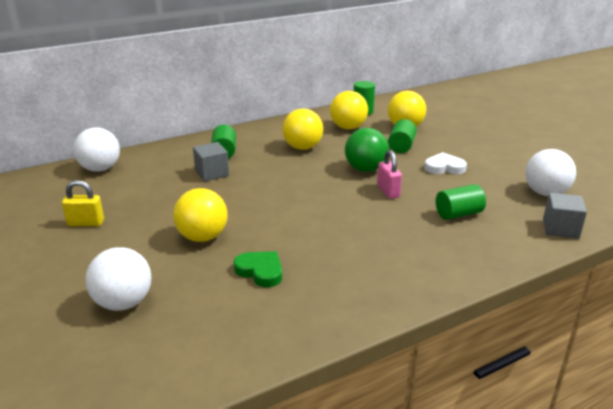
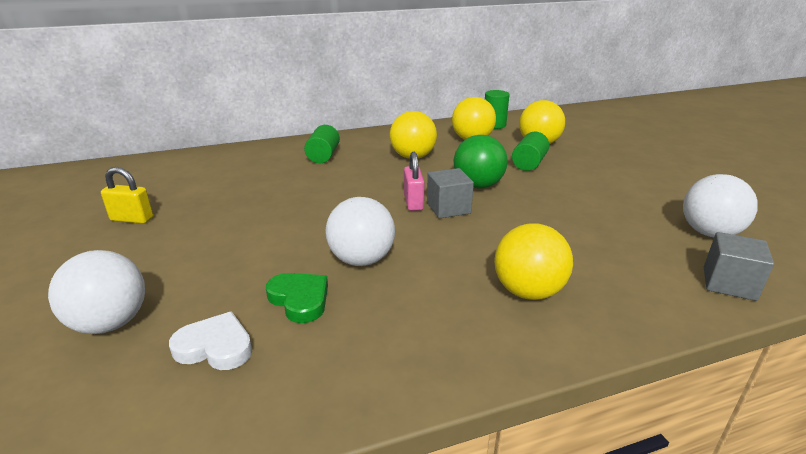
camera: 10 degrees right, 0 degrees up
white ball [73,127,120,172] -> white ball moved to [325,197,395,266]
yellow ball [173,188,227,242] -> yellow ball moved to [494,223,573,300]
grey cube [193,142,229,182] -> grey cube moved to [427,168,474,219]
pink padlock [377,150,402,199] -> pink padlock moved to [404,152,425,211]
white heart [424,152,467,174] -> white heart moved to [169,311,252,370]
green cylinder [436,184,486,220] -> none

